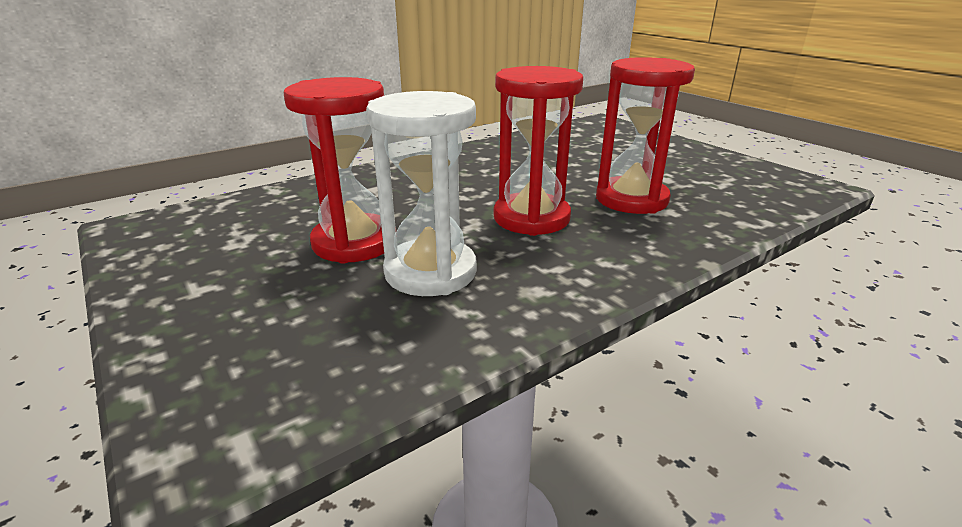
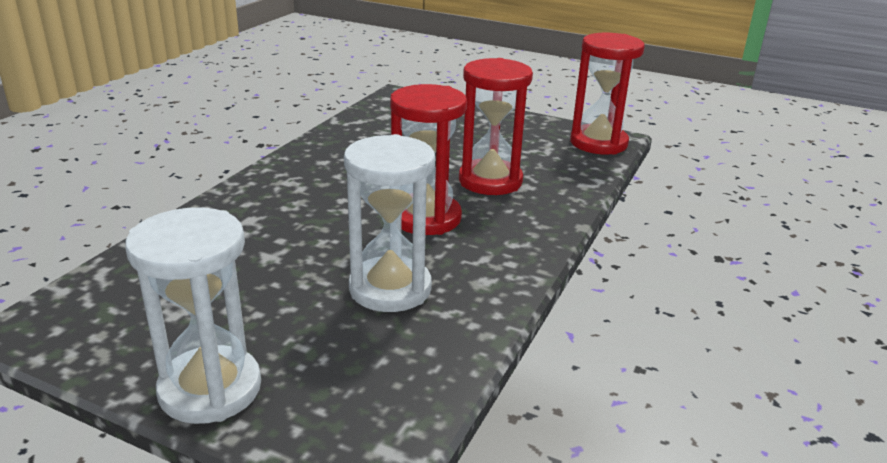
camera: 30 degrees left, 0 degrees up
red hourglass [284,77,384,264] -> red hourglass moved to [570,33,645,155]
none -> white hourglass [125,207,261,424]

